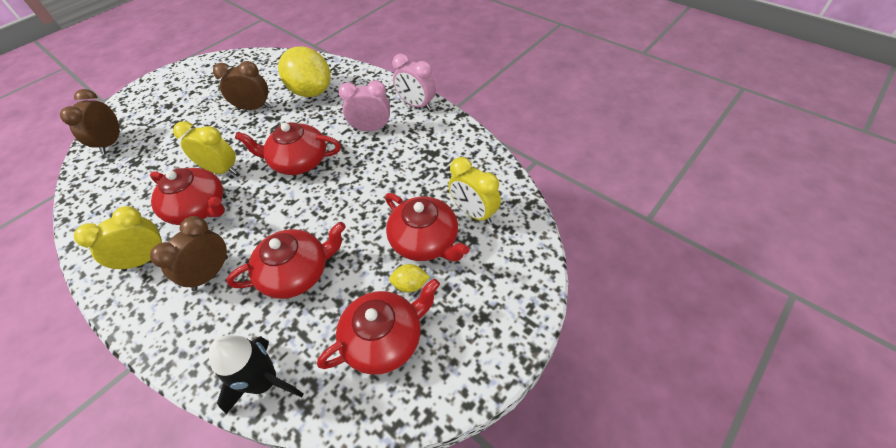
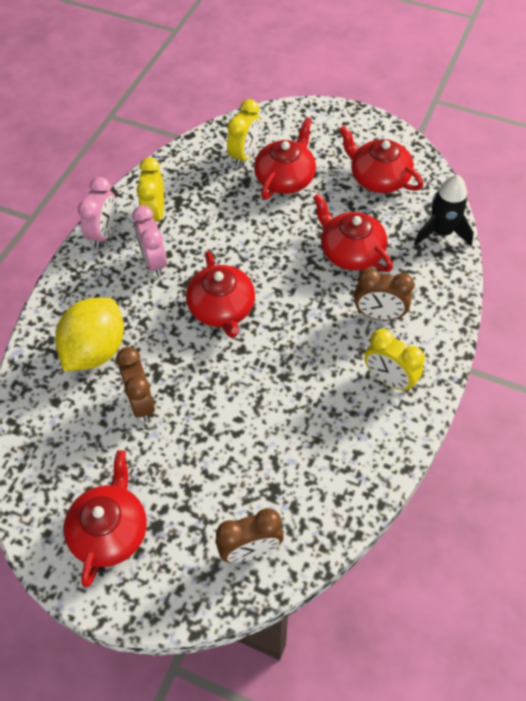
camera: 110 degrees left, 5 degrees up
red teapot [150,168,225,225] -> red teapot moved to [64,450,147,587]
yellow clock [173,121,237,174] -> yellow clock moved to [137,158,164,222]
yellow lemon [389,264,430,293] -> none

